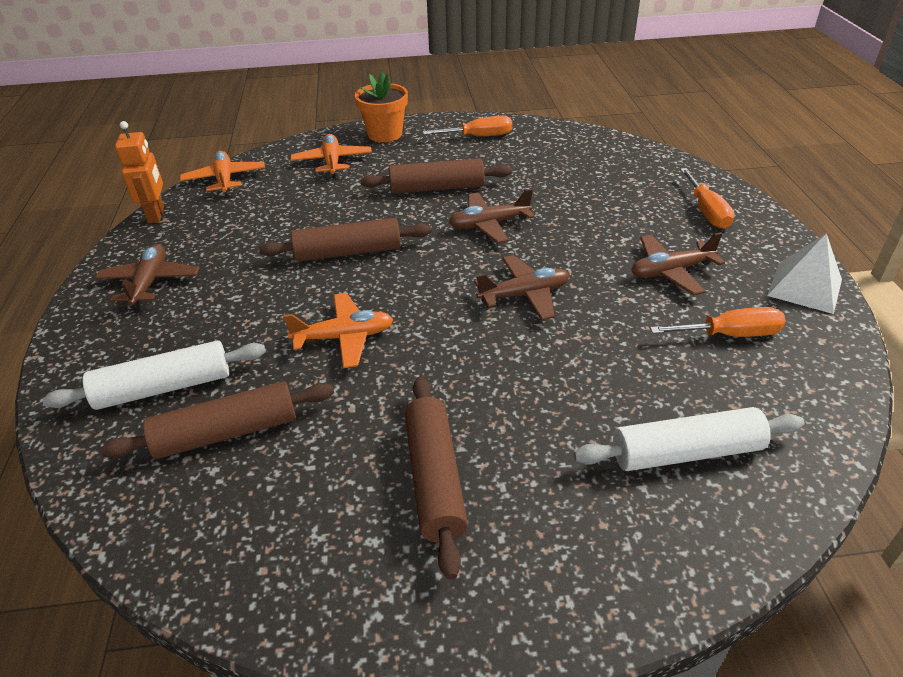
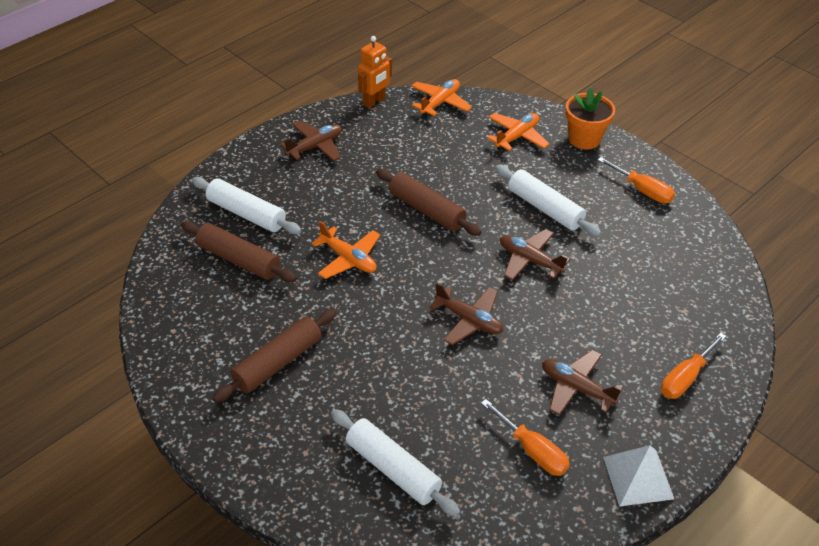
camera: 50 degrees right, 5 degrees up
brown rolling pin [360,158,512,194] -> white rolling pin [495,165,601,237]

